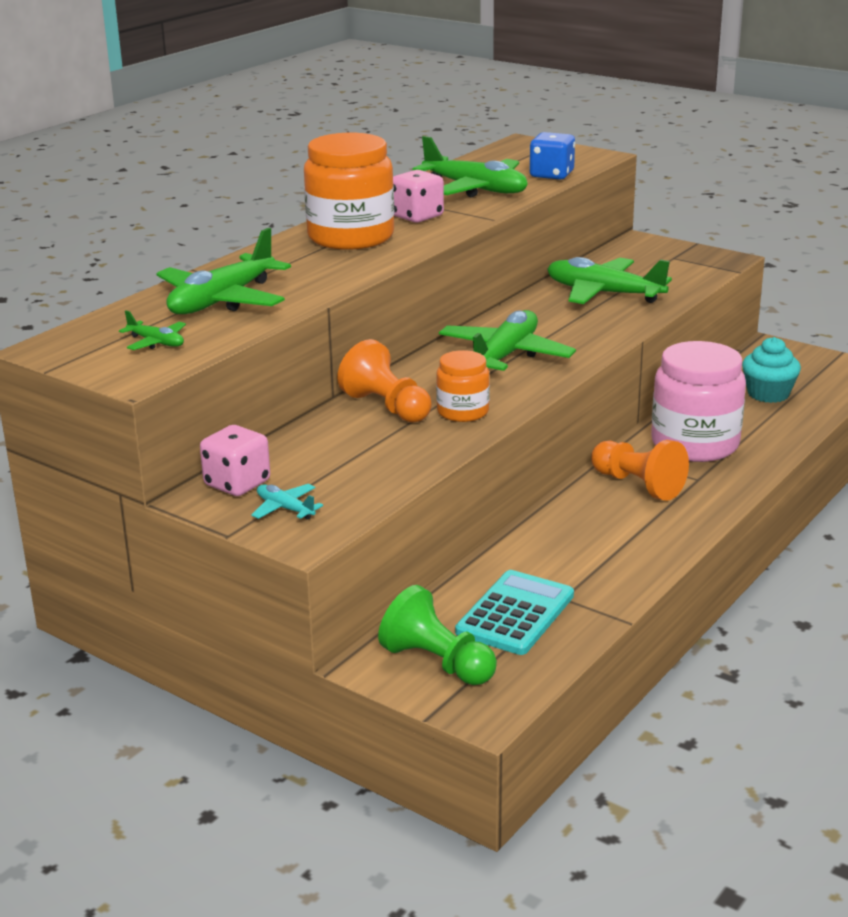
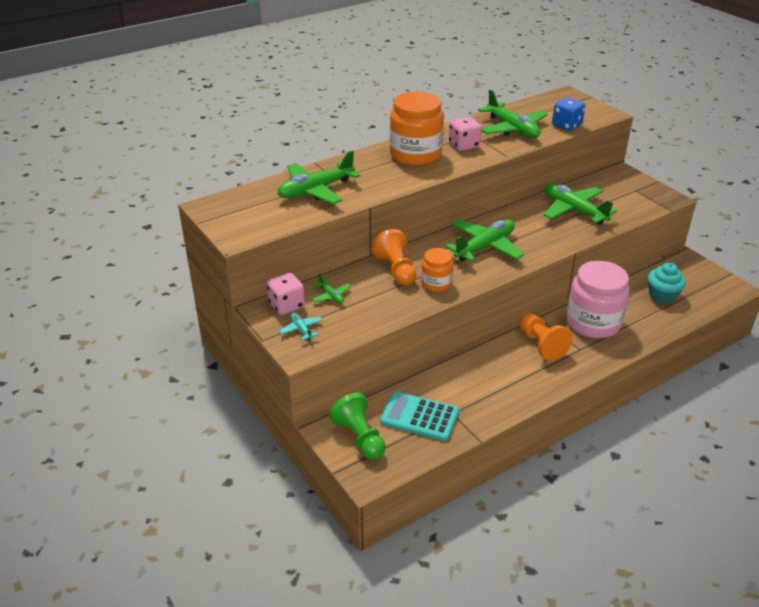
camera: 20 degrees right, 10 degrees up
green plane [119,310,186,350] -> green plane moved to [312,273,351,304]
turquoise calculator [455,570,574,655] -> turquoise calculator turned 120 degrees counterclockwise [380,392,459,441]

